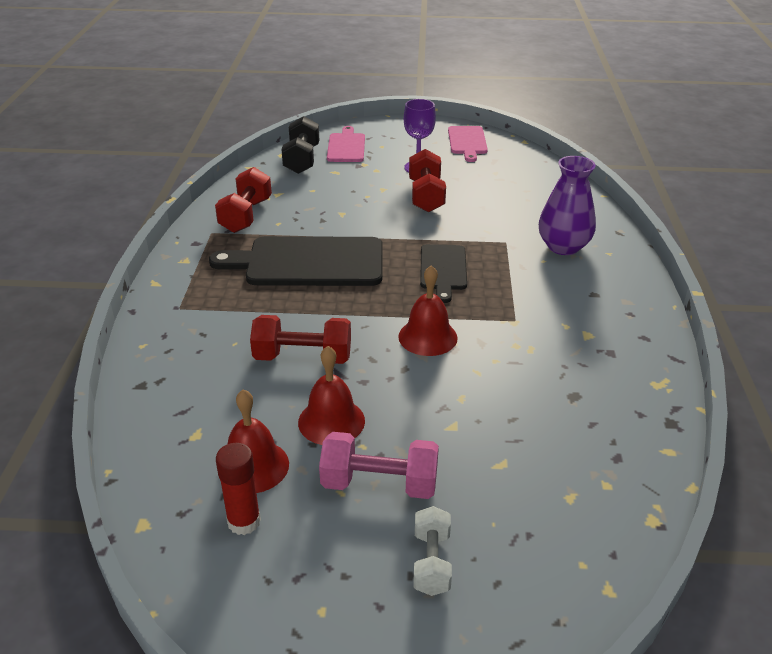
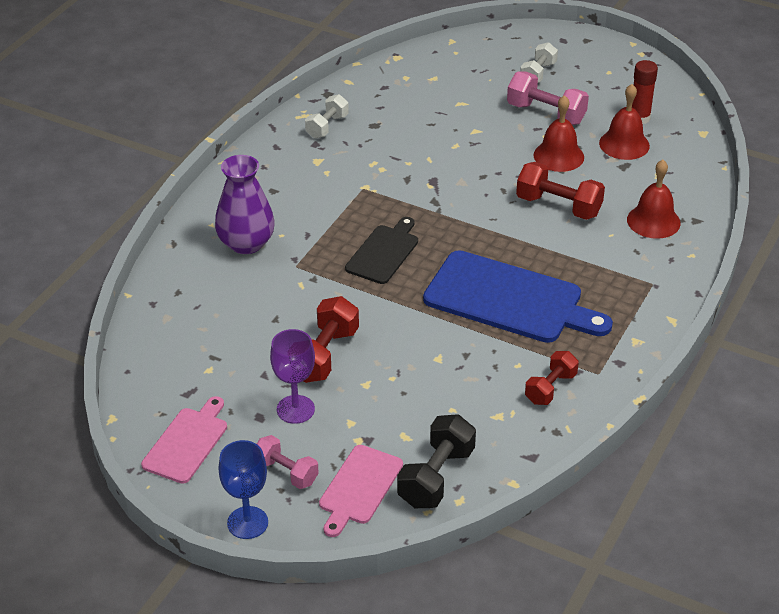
camera: 155 degrees left, 5 degrees up
black cutting board [209,236,383,286] -> blue cutting board [423,250,613,343]
red dumbbell [215,167,272,233] -> red dumbbell [525,351,579,405], size x0.66
red bell [398,265,458,356] -> red bell moved to [627,160,681,239]
none -> blue goblet [219,440,268,539]
none -> pink dumbbell [257,435,319,489]
none -> white dumbbell [305,94,349,138]

